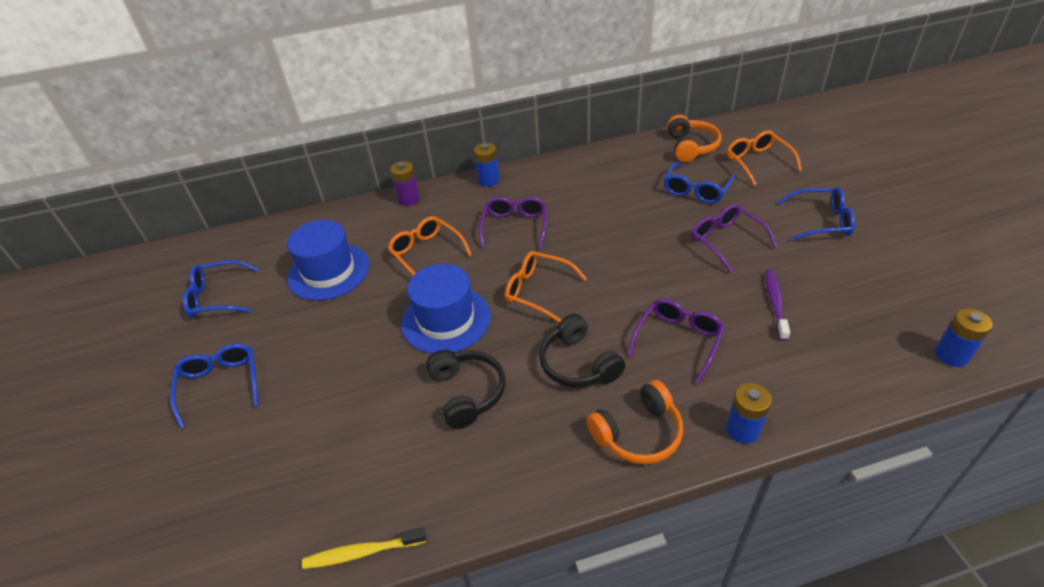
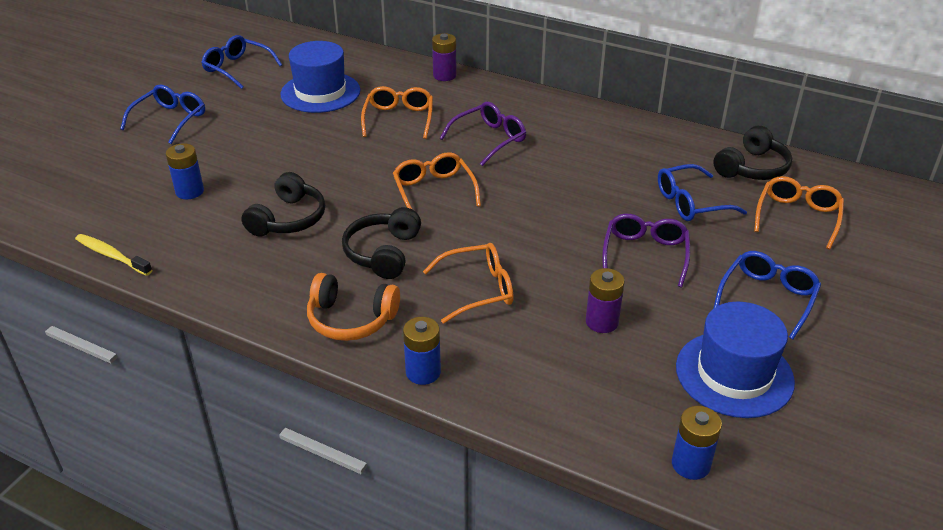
camera: 40 degrees right, 5 degrees down
blue hat [401,264,491,354] -> blue hat moved to [676,302,795,418]
blue battery [474,143,500,187] -> blue battery moved to [166,143,204,199]
purple glasses [628,299,725,383] -> orange glasses [423,243,514,323]
orange headphones [667,115,722,162] -> black headphones [713,126,792,180]
purple toothbrush [765,269,790,341] -> purple battery [586,268,625,333]
blue glasses [777,187,855,241] -> blue glasses turned 105 degrees counterclockwise [713,251,821,340]

